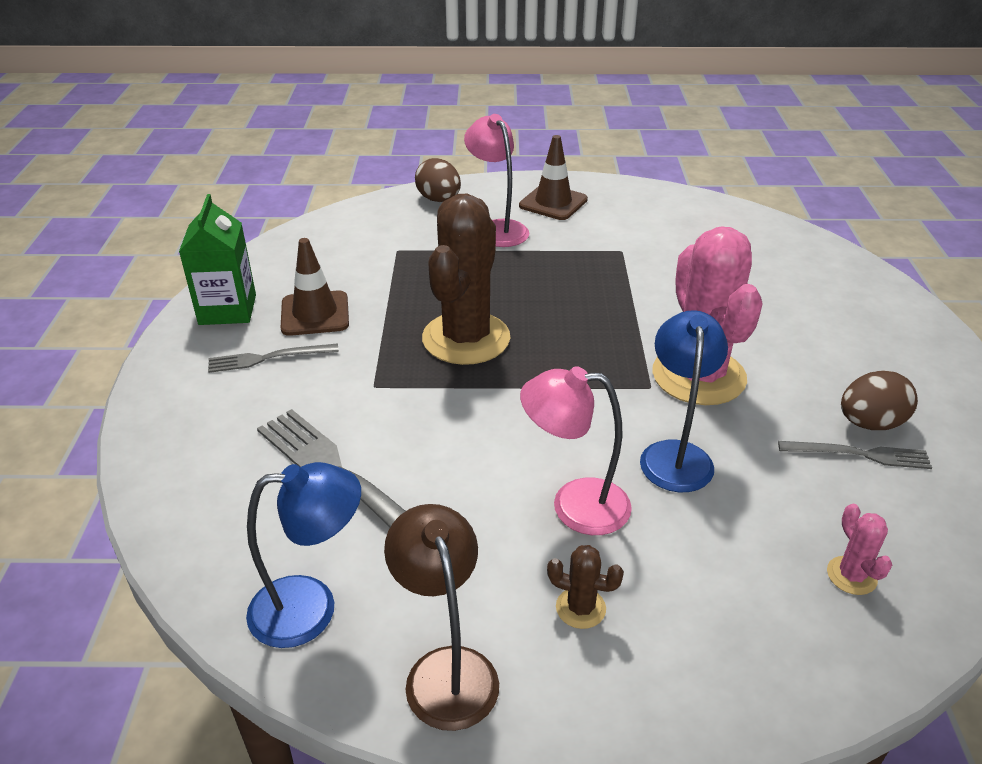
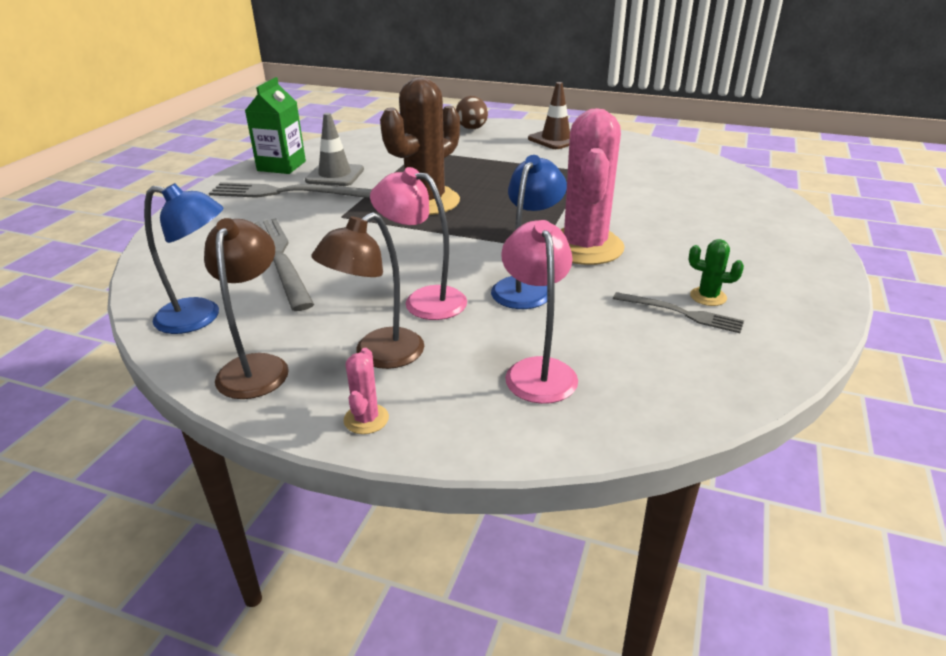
camera: 20 degrees right, 5 degrees down
grey fork [208,343,339,373] -> grey fork [209,182,372,198], size x1.76
brown traffic cone [281,238,349,336] -> grey traffic cone [305,113,364,186]
pink lamp [464,114,529,247] -> pink lamp moved to [501,220,578,404]
brown cactus [547,545,624,629] -> brown lamp [311,212,424,369]
pink cactus [827,504,892,595] -> pink cactus moved to [344,348,389,434]
brown egg [841,370,918,430] -> green cactus [689,239,744,306]

